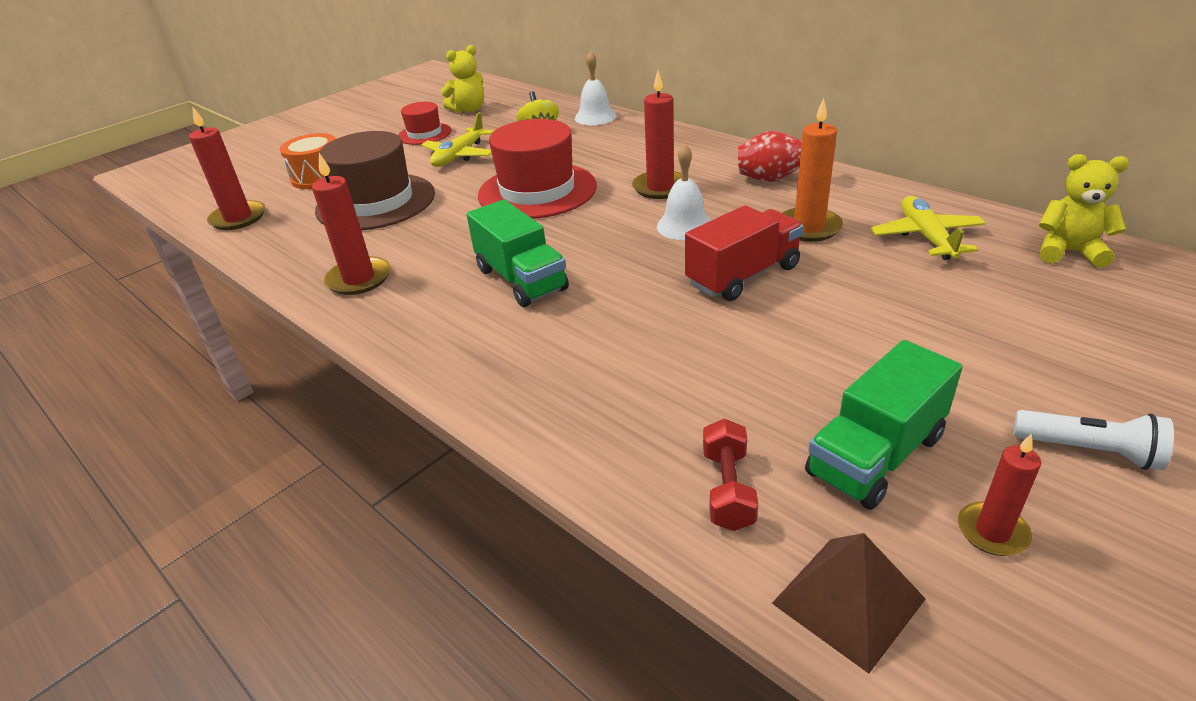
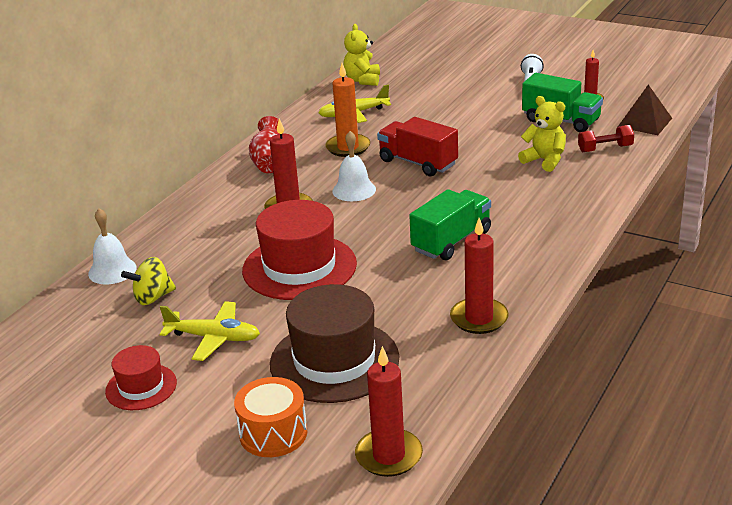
camera: 105 degrees left, 5 degrees down
yellow teddy bear [441,45,484,113] -> yellow teddy bear moved to [518,96,566,172]

